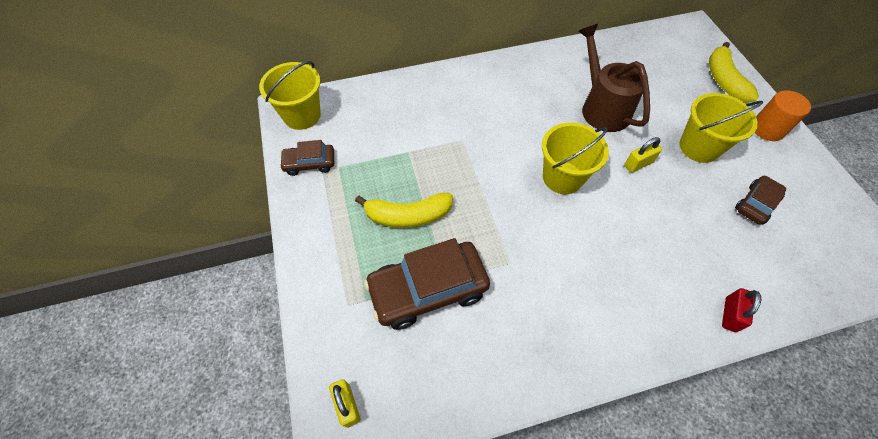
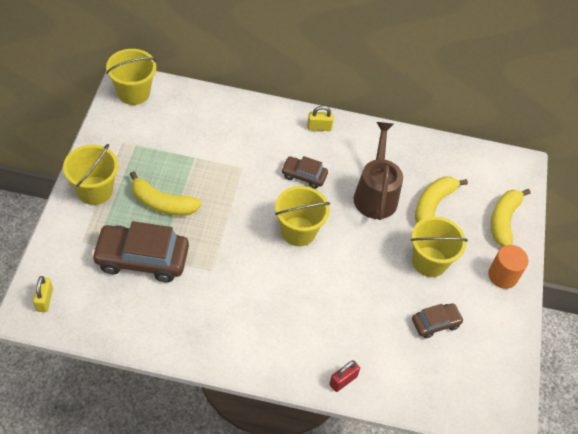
camera: 20 degrees right, 5 degrees down
brown car [279,140,334,176] -> brown car moved to [281,156,328,189]
yellow padlock [624,137,662,173] -> yellow padlock moved to [307,106,334,131]
none -> yellow bucket [63,144,118,205]
none -> yellow banana [415,176,468,223]

